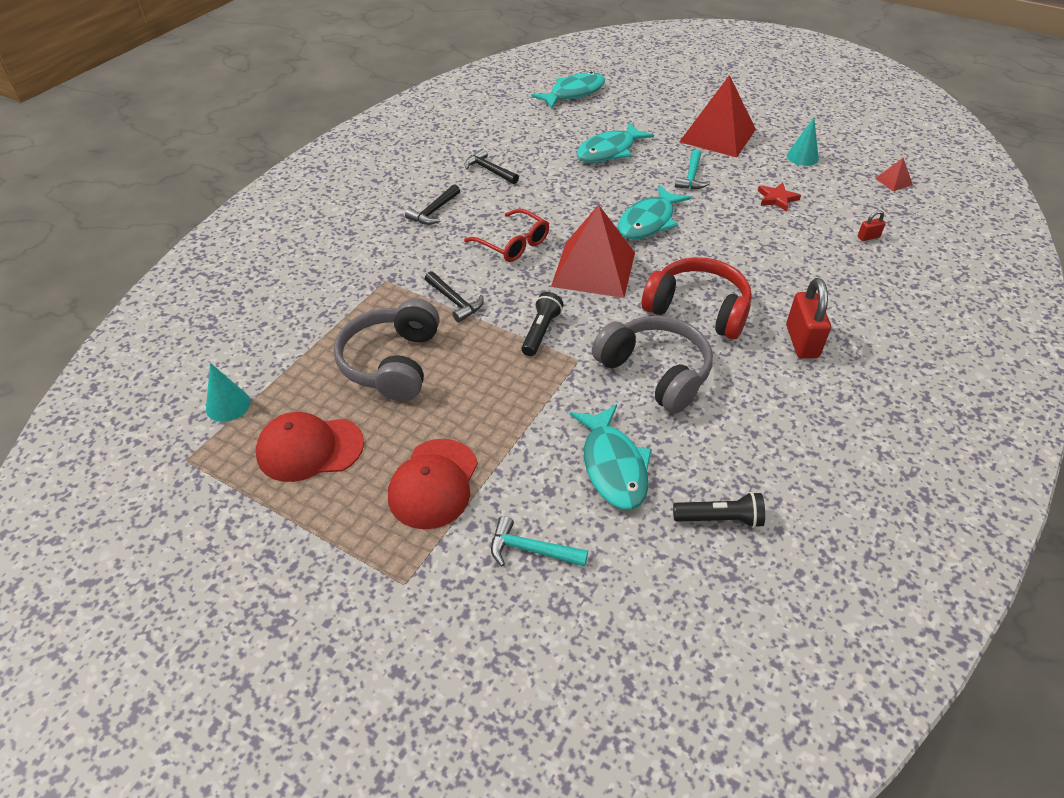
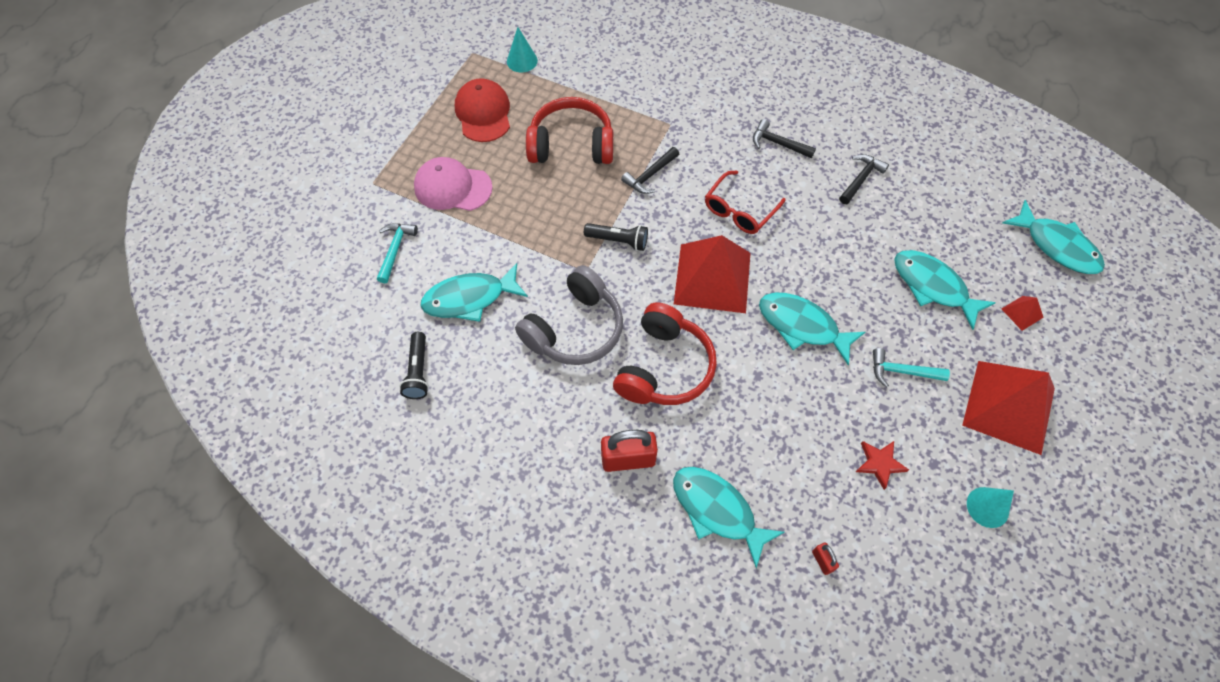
camera: 85 degrees right, 15 degrees up
grey headphones [334,298,440,401] -> red headphones [526,97,613,164]
red cap [388,439,478,529] -> pink cap [414,157,493,211]
red pyramid [875,158,913,191] -> red pyramid moved to [1002,296,1044,331]
none -> turquoise fish [673,467,784,568]

